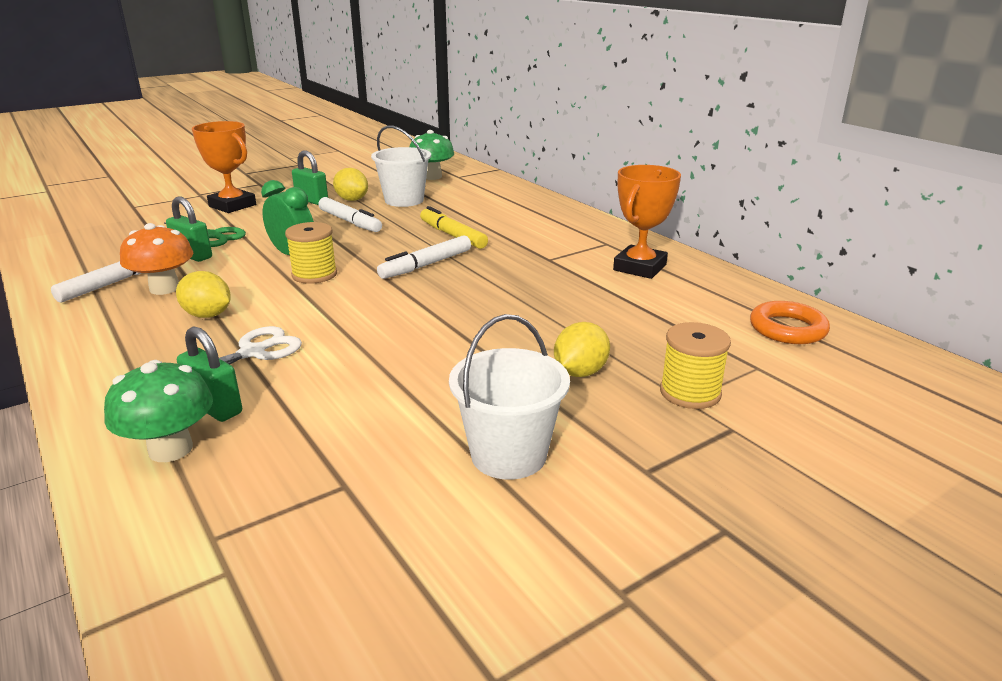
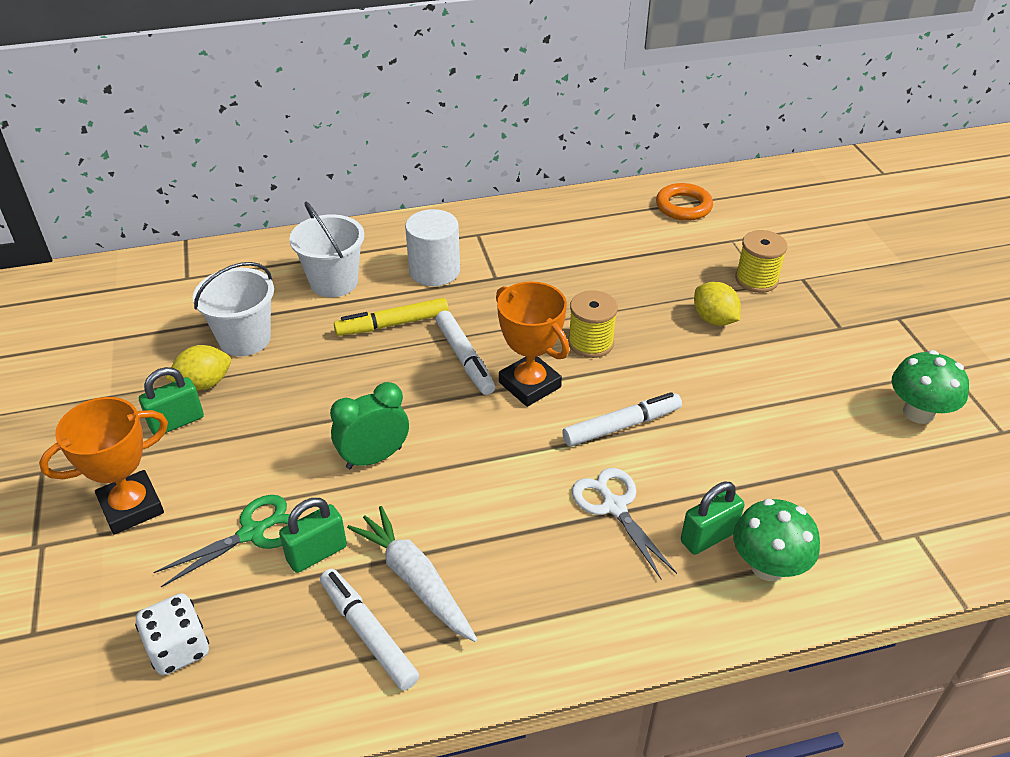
camera: 70 degrees left, 15 degrees up
orange mushroom [120,223,194,295] -> white carrot [347,506,478,642]
yellow lemon [176,271,231,318] -> none
yellow spool [285,222,337,284] -> yellow spool moved to [568,290,618,358]
white marker [318,197,382,232] -> white marker moved to [562,392,682,446]
green mushroom [410,130,454,180] -> green mushroom moved to [892,350,969,424]
white bucket [449,314,570,480] -> white bucket moved to [289,202,365,297]
orange trophy [613,165,681,279] -> orange trophy moved to [496,281,569,407]
none -> white dice [135,593,209,675]
none -> white cylinder [405,209,460,286]

